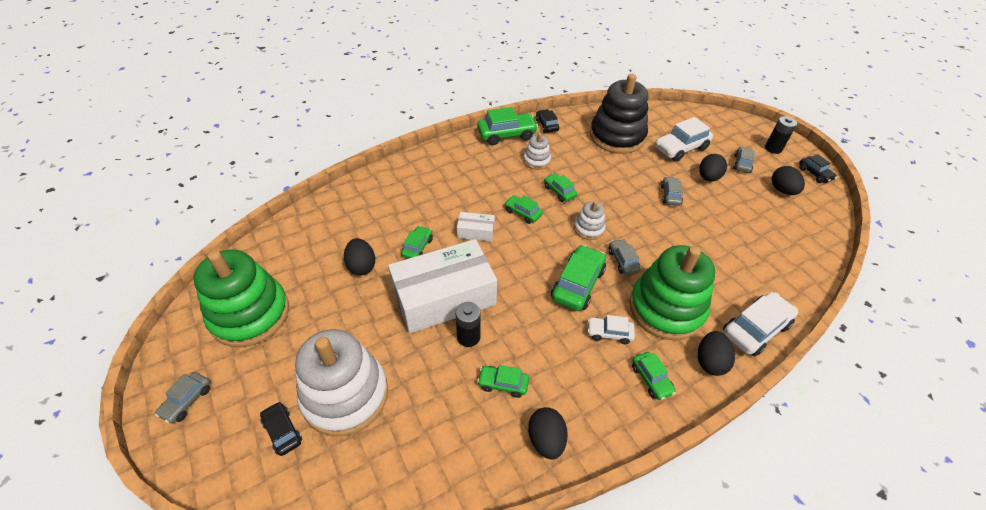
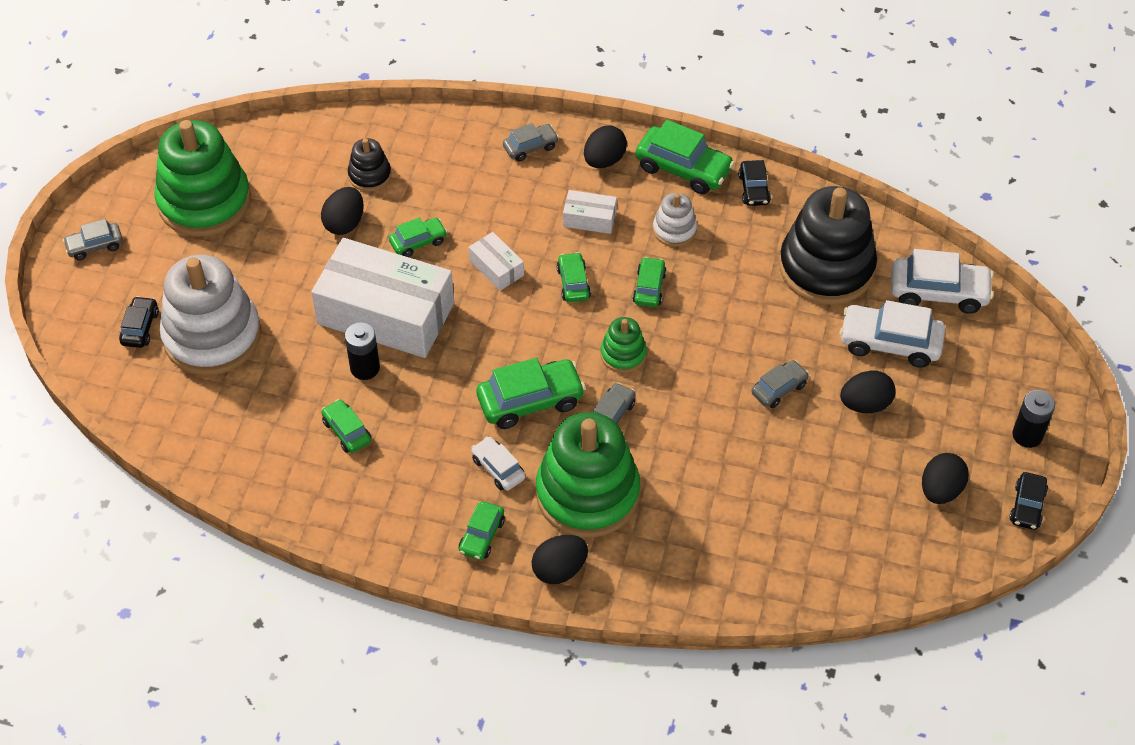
camera: 45 degrees right, 5 degrees up
black egg [528,407,568,460] -> black egg moved to [584,125,627,168]
black car [536,109,559,133] -> black car turned 150 degrees clockwise [738,160,771,206]
white stacking toy [574,201,606,240] -> green stacking toy [600,317,647,373]
white car [723,292,798,356] -> white car moved to [891,249,994,314]
grey car [733,147,755,173] -> grey car moved to [503,123,559,162]
none -> black stacking toy [348,138,391,191]
none -> white box [563,190,617,234]

